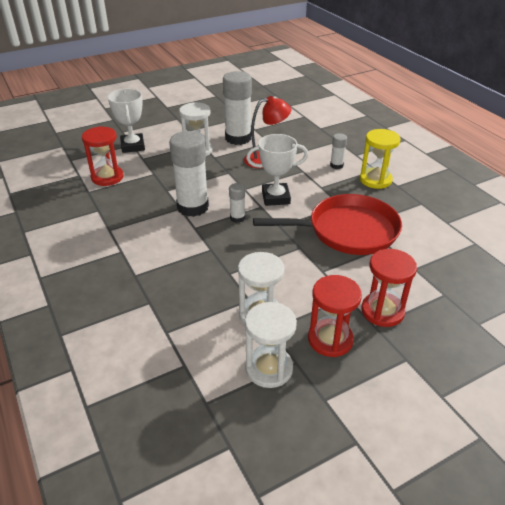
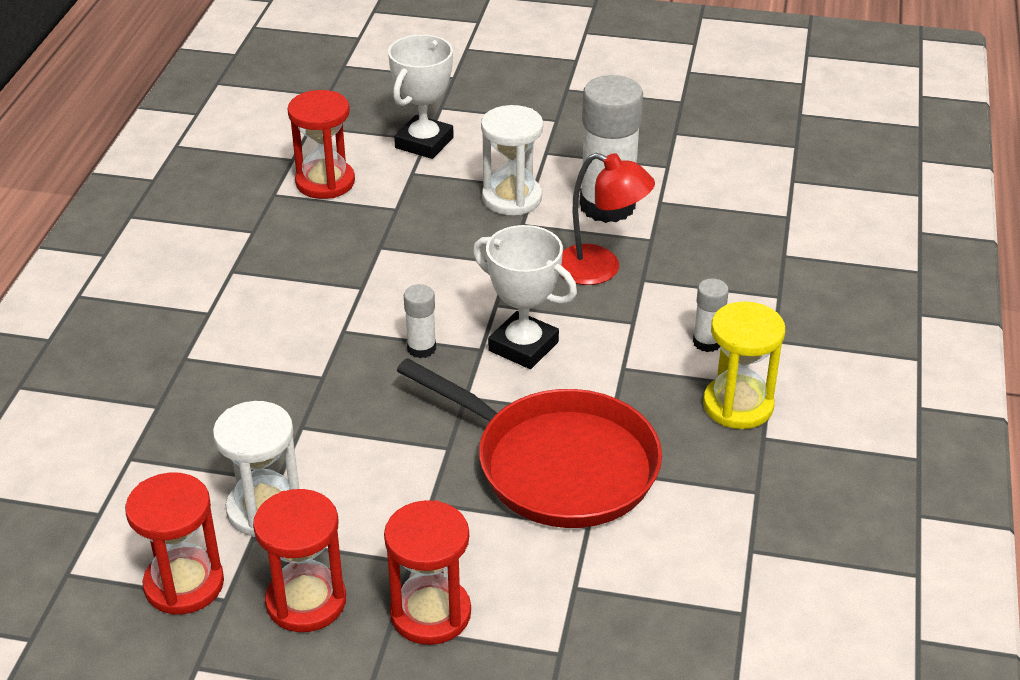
camera: 40 degrees right, 0 degrees up
white glue stick [169,131,209,217] -> none
white hourglass [245,302,297,388] -> red hourglass [125,472,224,615]

